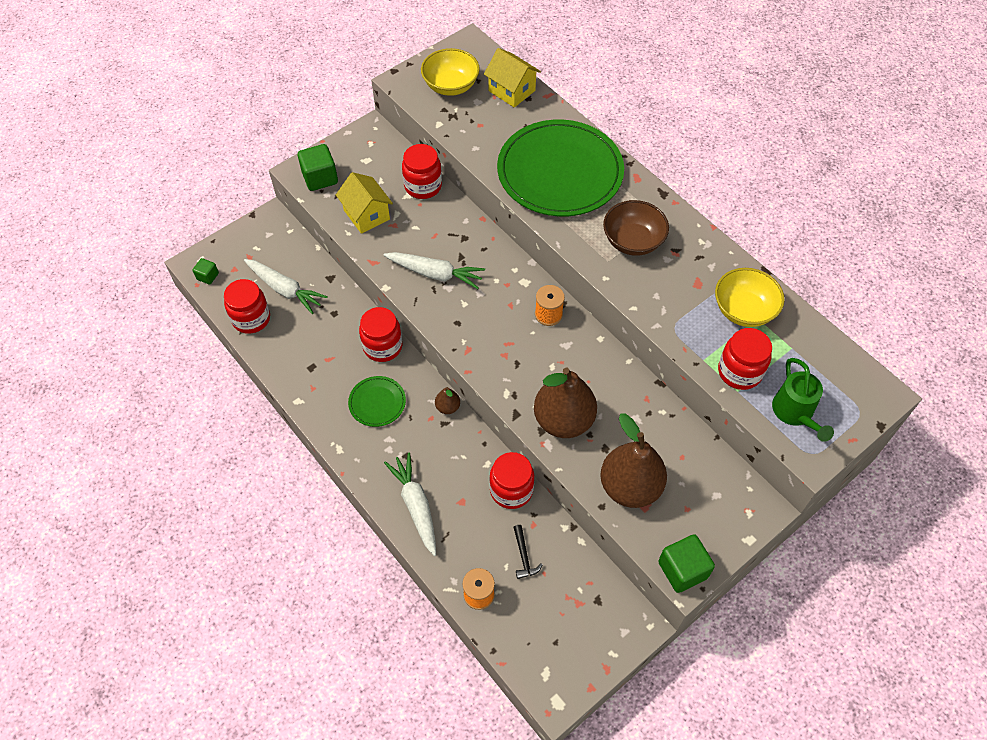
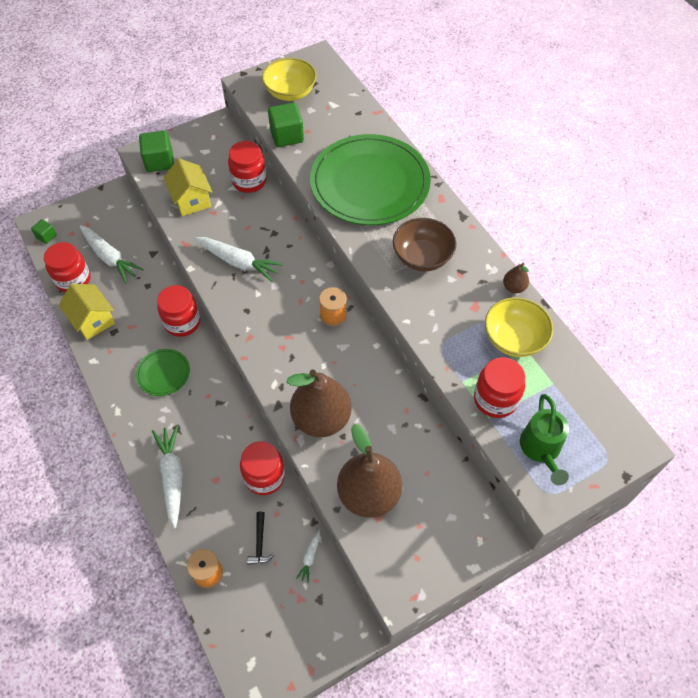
camera: 10 degrees right, 0 degrees up
brown pear [435,387,460,414] -> brown pear moved to [503,263,529,293]
yellow house [484,48,541,108] -> yellow house moved to [59,284,115,340]
green cube [658,534,715,593] -> green cube moved to [268,102,304,147]
none -> white carrot [296,530,320,583]

